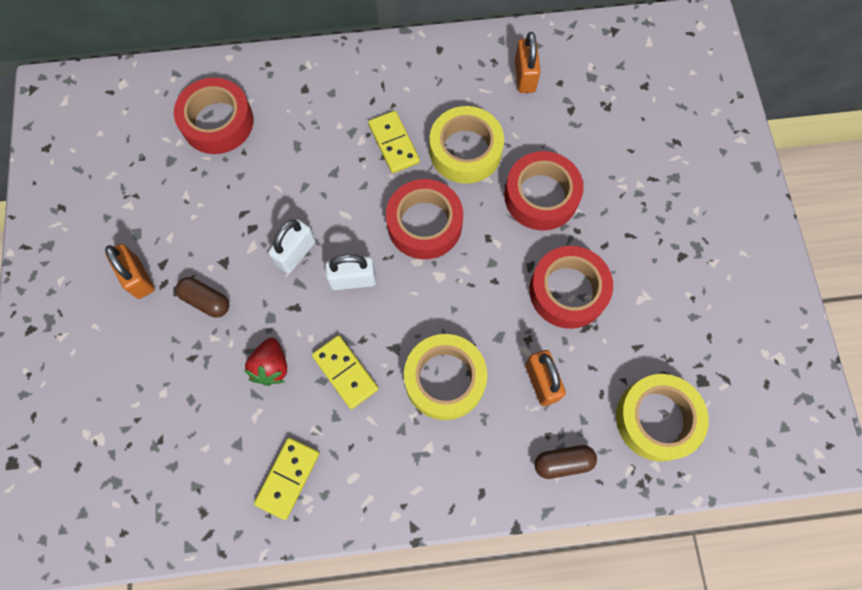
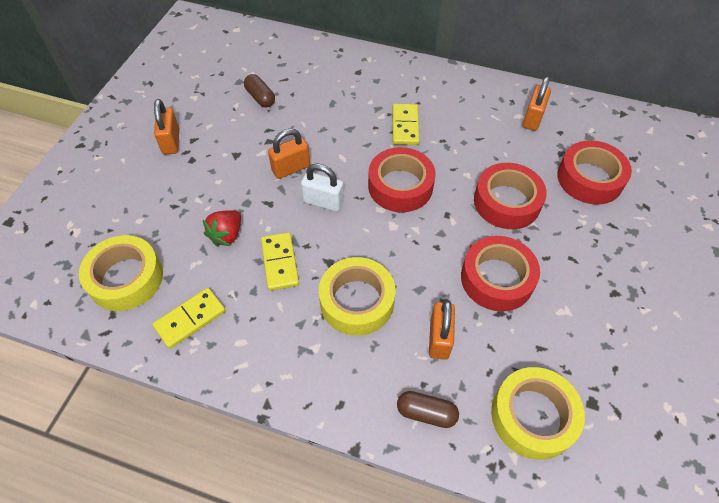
camera: 25 degrees right, 15 degrees down
red tape [174,78,253,154] -> red tape moved to [557,140,632,204]
brown capsule [175,277,229,318] -> brown capsule moved to [244,74,275,107]
white padlock [268,219,315,274] -> orange padlock [268,129,310,179]
yellow tape [430,106,504,184] -> yellow tape moved to [79,235,163,311]

